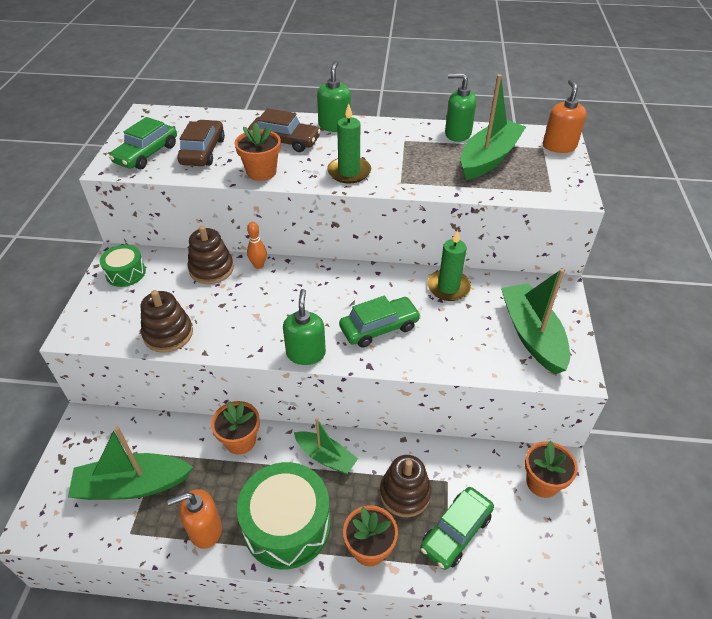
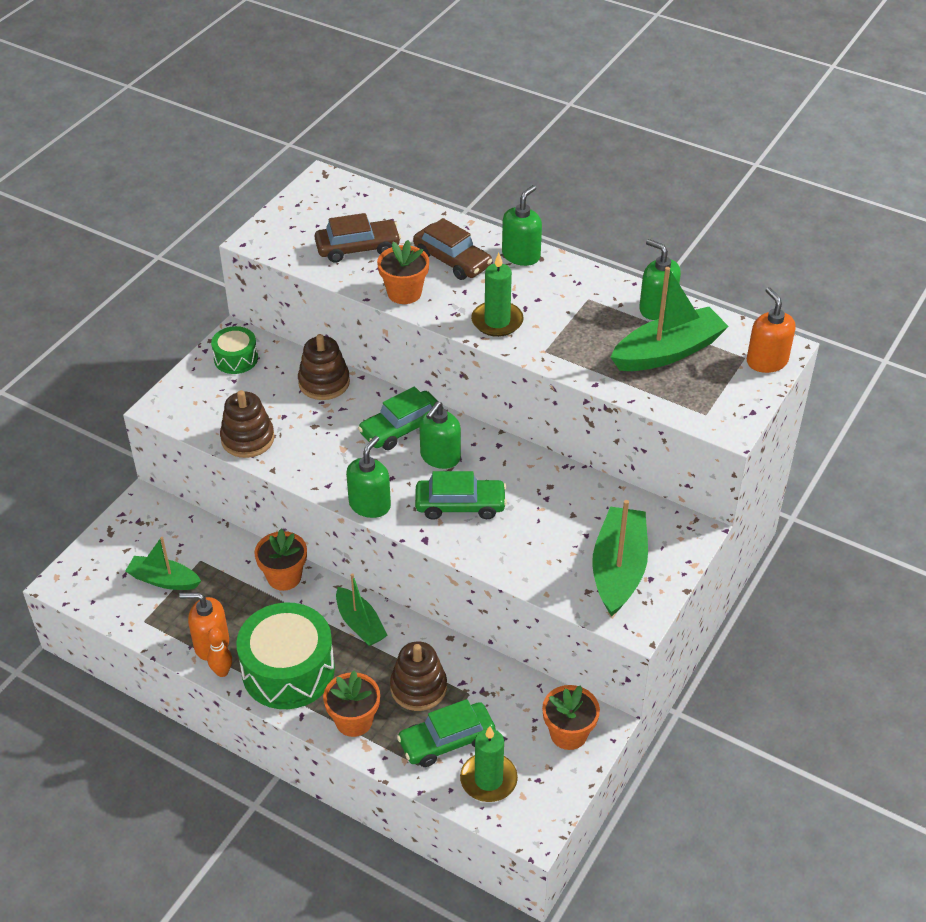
camera: 25 degrees right, 0 degrees up
green boat [68,426,193,500] -> green boat [125,537,201,590], size x0.63
green car [109,117,177,169] -> green car moved to [358,386,444,450]
brown car [177,120,225,166] -> brown car turned 45 degrees clockwise [315,213,401,263]
orange bowling pin [247,222,267,269] -> orange bowling pin moved to [207,628,232,677]
green candle [427,230,471,301] -> green candle moved to [460,726,518,802]
orange soap dispenser [543,79,587,153] -> orange soap dispenser turned 45 degrees counterclockwise [747,287,796,373]
none -> green soap dispenser [419,401,461,469]

